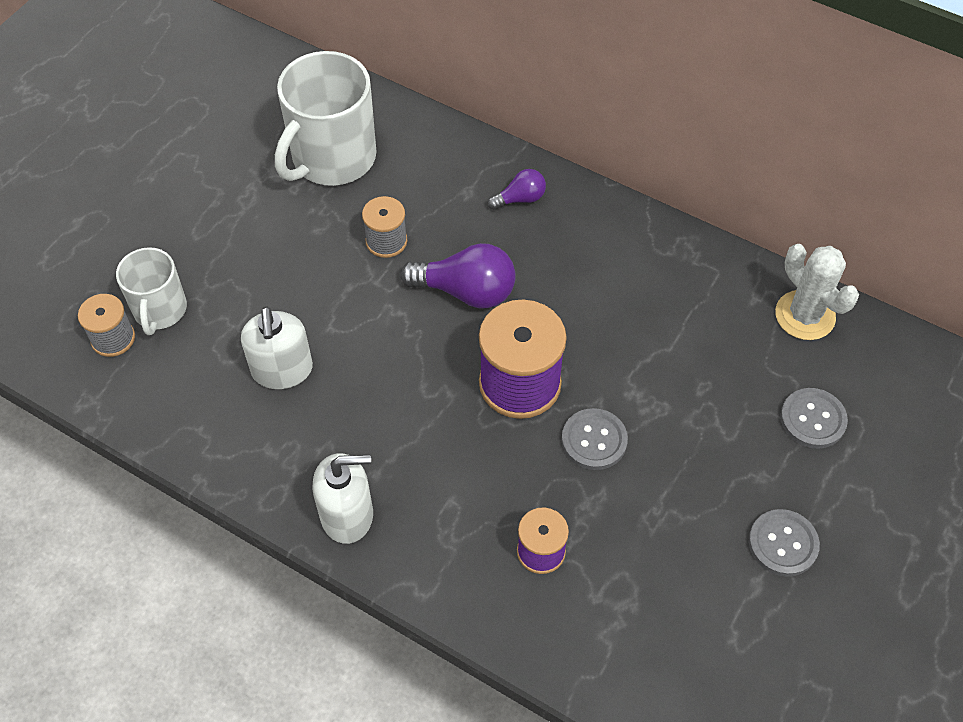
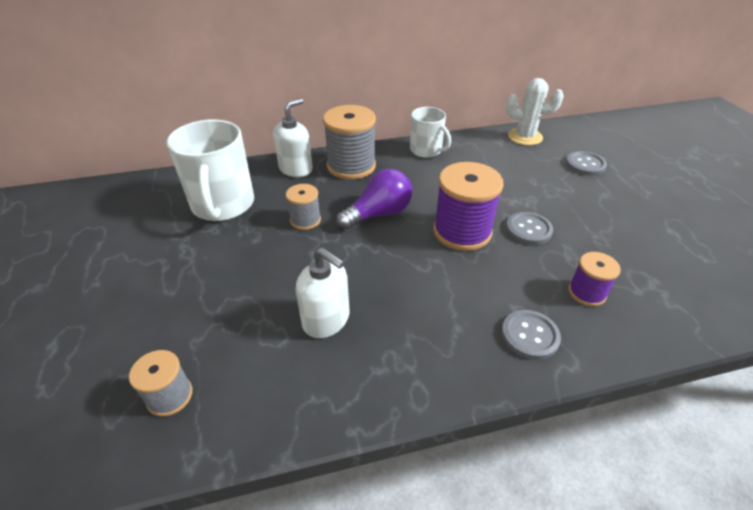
camera: 45 degrees left, 15 degrees down
white mug [116,247,187,335] -> white mug moved to [410,107,451,158]
white soap dispenser [313,453,373,544] -> white soap dispenser moved to [273,98,313,177]
purple light bulb [488,169,546,210] -> grey spool [323,105,376,180]
grey button [749,509,820,577] -> grey button moved to [501,310,561,360]

